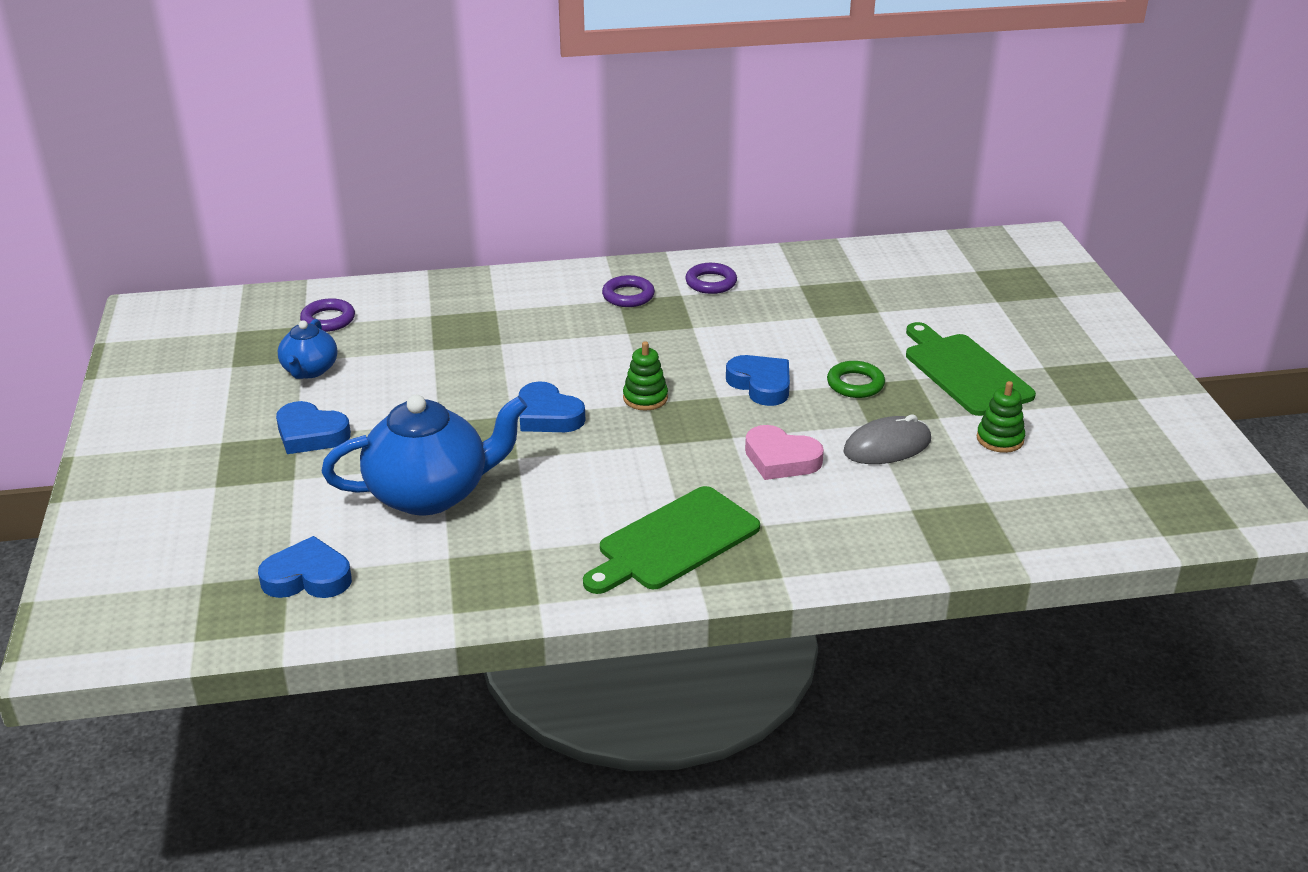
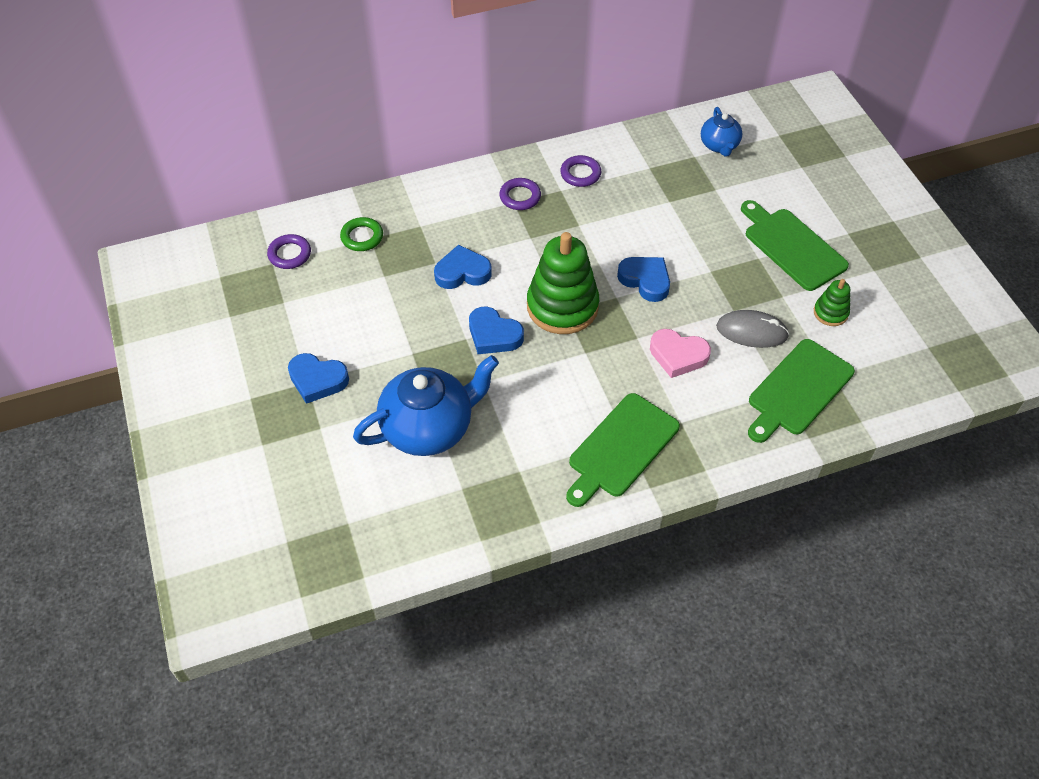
camera: 10 degrees left, 20 degrees up
blue heart [258,536,352,598] -> blue heart moved to [434,245,492,289]
blue teapot [278,319,337,379] -> blue teapot moved to [701,107,742,157]
green stacking toy [623,341,668,411] -> green stacking toy [527,232,599,334], size x2.09
green ring [827,361,885,398] -> green ring moved to [340,217,383,251]
grey mouse [843,414,931,464] -> grey mouse turned 45 degrees clockwise [716,310,789,348]
none -> green cutting board [748,339,855,443]

